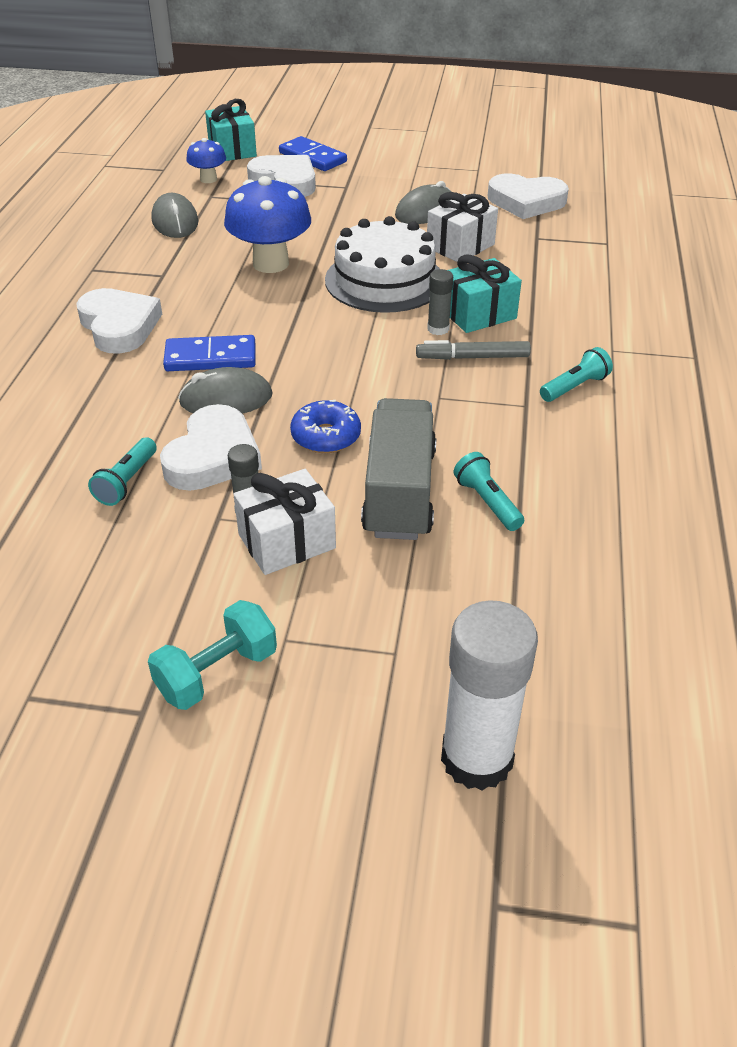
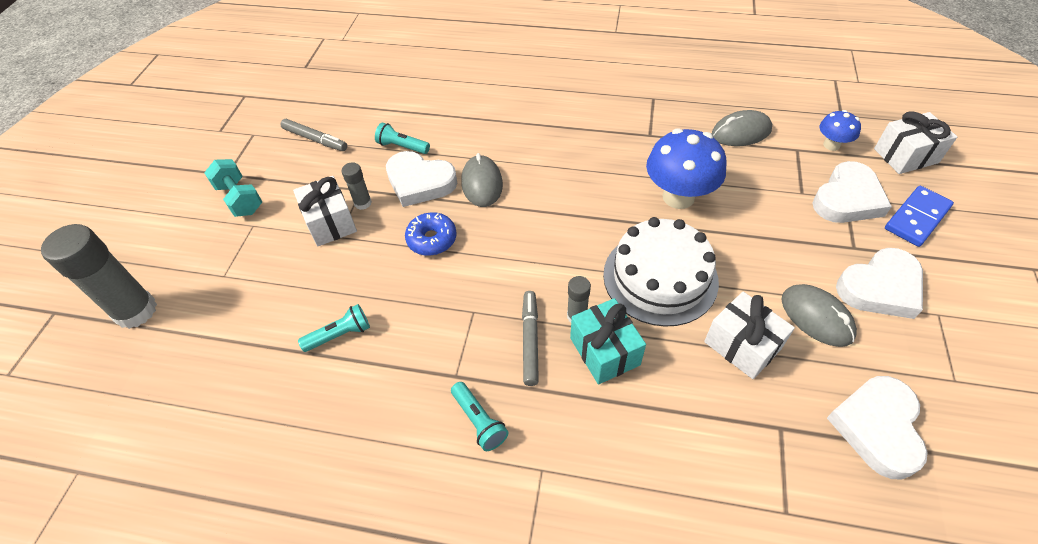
camera: 95 degrees right, 10 degrees up
white heart [76,288,162,354] -> white heart moved to [836,248,923,319]
blue domino [163,335,256,371] -> none
turquoise gift [205,99,257,161] -> white gift [874,111,957,174]
grey truck [361,398,436,540] -> none
white glue stick [441,600,538,791] -> grey glue stick [41,224,157,329]
none -> grey marker [280,119,347,151]

